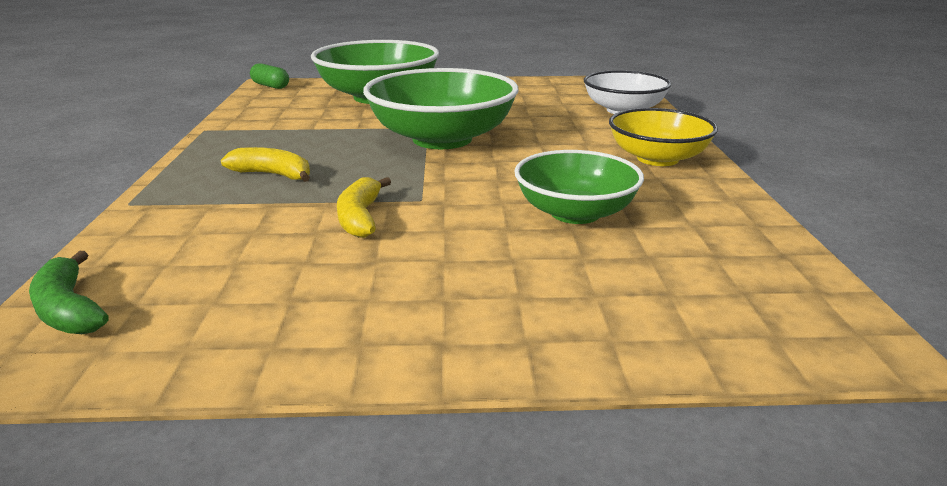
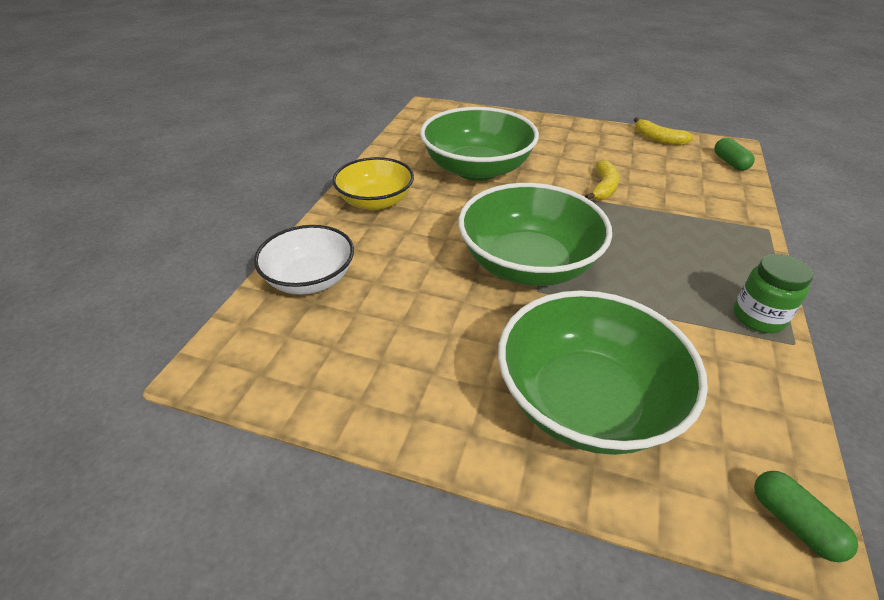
camera: 160 degrees left, 15 degrees up
green banana [29,251,109,334] -> green capsule [714,138,755,171]
yellow banana [221,147,310,182] -> yellow banana moved to [634,117,694,146]
green bowl [514,150,644,224] -> green bowl [420,107,539,181], size x1.56
none -> green jar [734,254,813,333]

